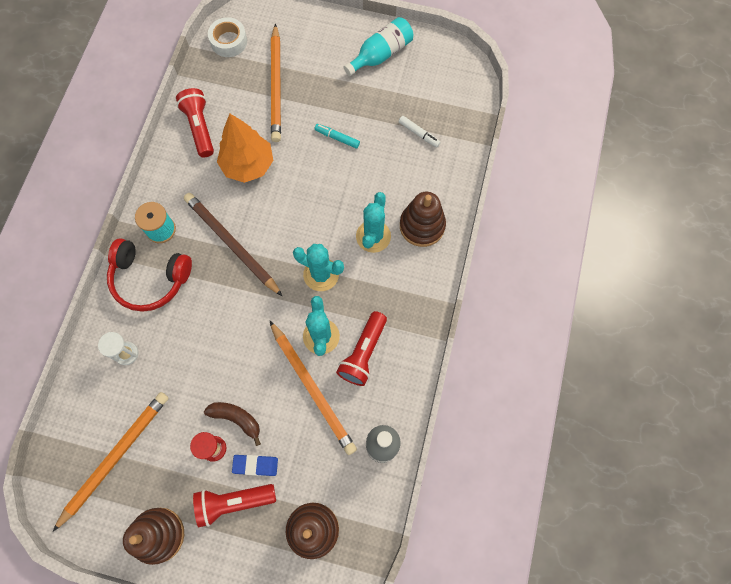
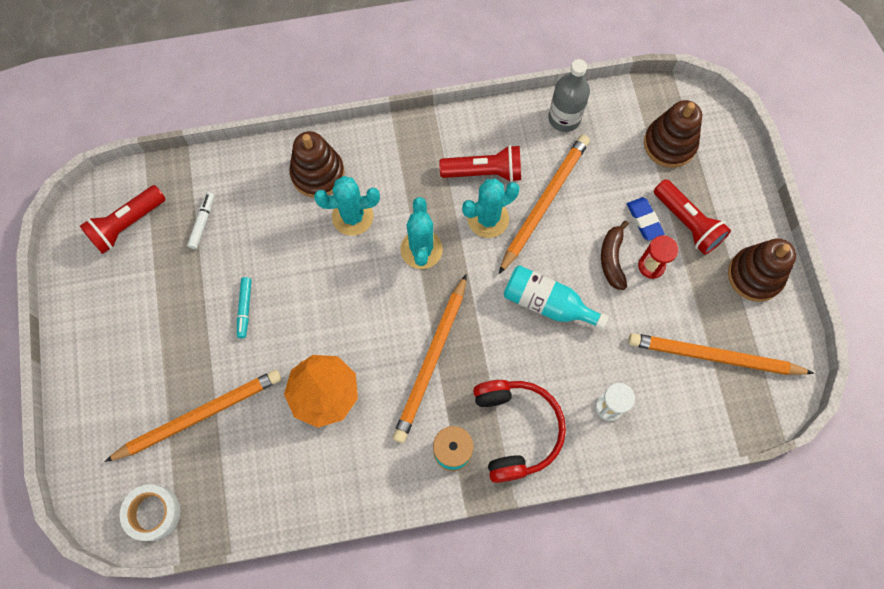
camera: 115 degrees left, 0 degrees up
red flashlight [176,88,214,157] -> red flashlight moved to [80,185,165,254]
brown pencil [184,193,282,296] -> orange pencil [393,274,467,443]
turquoise bottle [344,17,413,76] -> turquoise bottle moved to [504,265,609,330]

